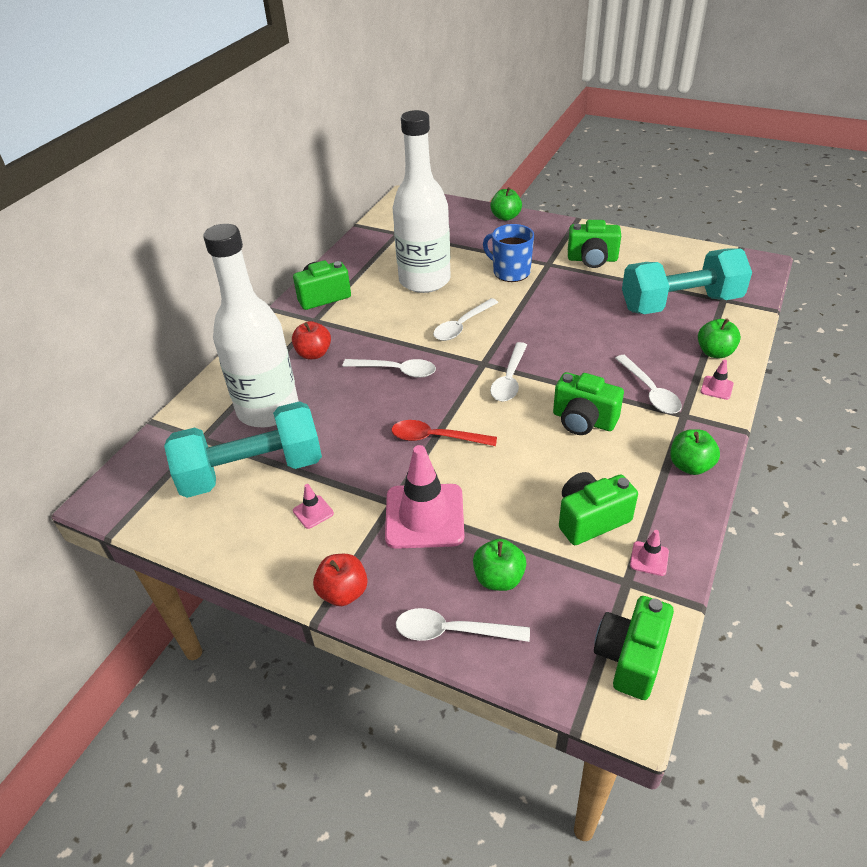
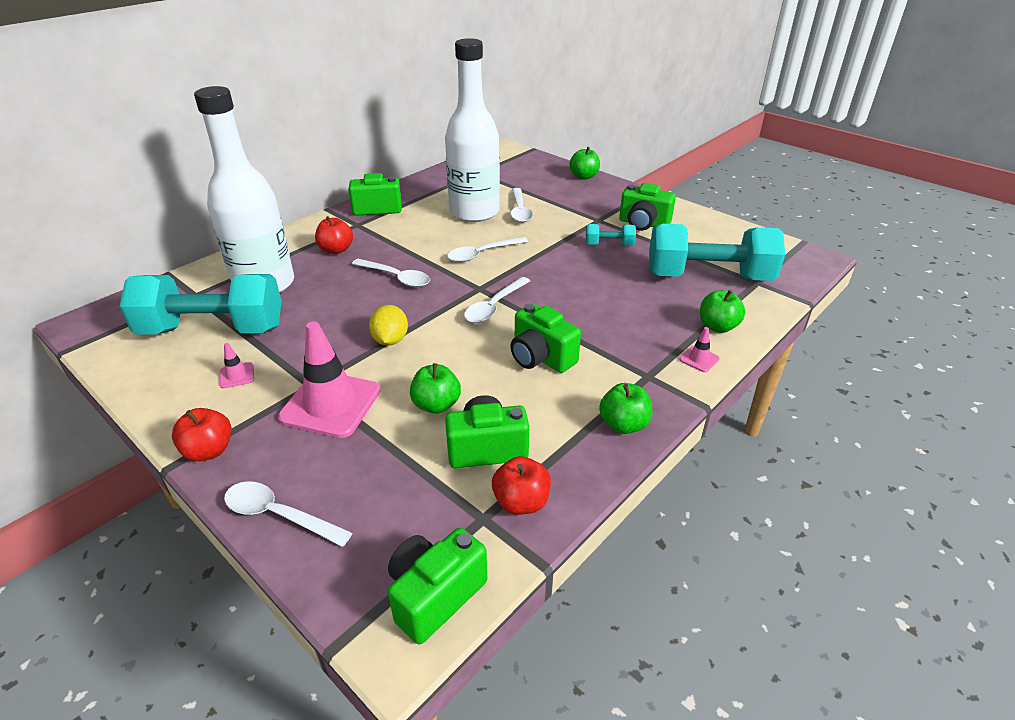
camera: 15 degrees right, 5 degrees down
red spoon [392,420,497,446] -> yellow lemon [369,305,408,346]
green apple [473,539,526,591] -> green apple moved to [410,363,461,414]
blue mug [483,224,534,282] -> none
white spoon [615,355,682,414] -> white spoon moved to [510,188,533,223]
pink traffic cone [630,530,669,576] -> red apple [492,456,551,515]
none -> turquoise dumbbell [586,224,636,245]

